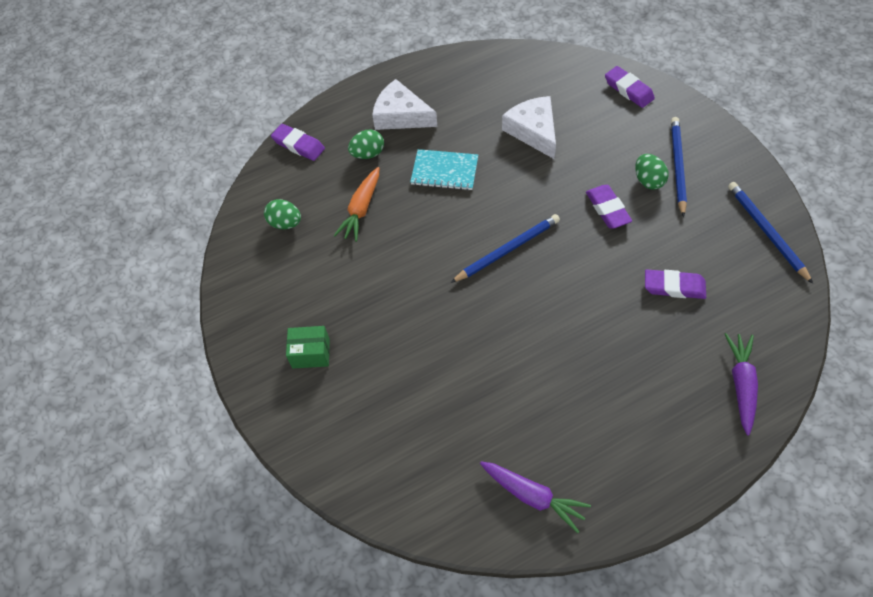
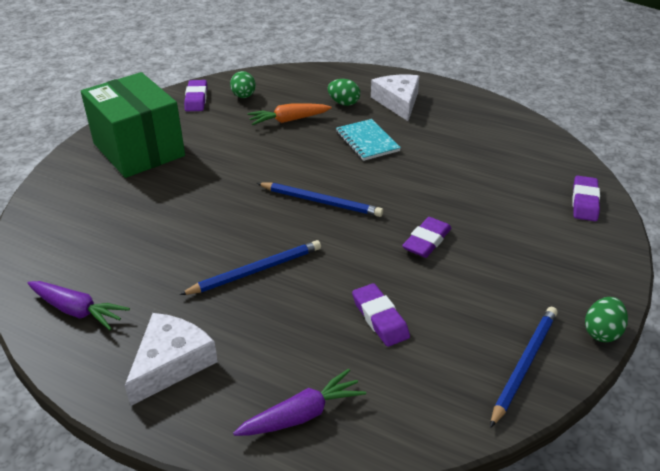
camera: 50 degrees right, 20 degrees down
purple eraser [271,124,325,161] -> purple eraser moved to [184,80,207,111]
green box [286,326,330,369] -> green box [81,72,185,178], size x2.41
purple carrot [480,461,591,533] -> purple carrot turned 60 degrees counterclockwise [27,281,130,330]
white cheese [502,96,556,159] -> white cheese moved to [125,313,218,406]
green egg [635,154,669,190] -> green egg moved to [585,297,628,342]
blue pencil [671,117,687,217] -> blue pencil moved to [180,240,321,295]

